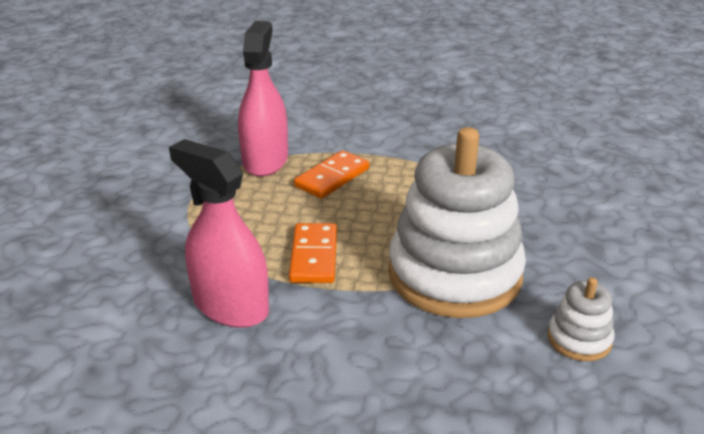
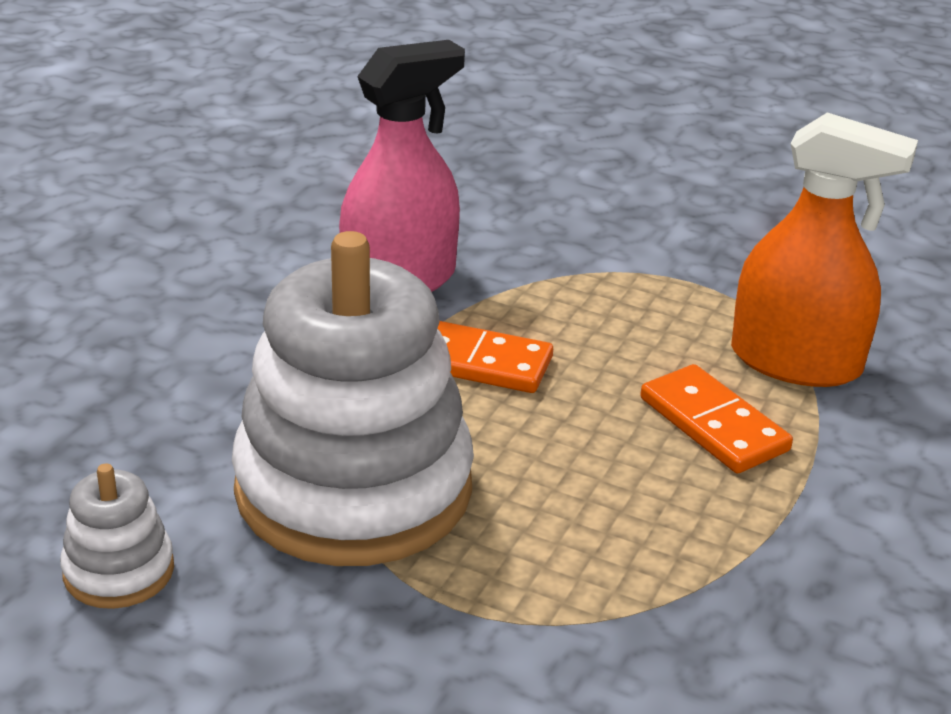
camera: 105 degrees right, 0 degrees up
pink spray bottle [238,21,288,177] -> orange spray bottle [731,112,918,387]

